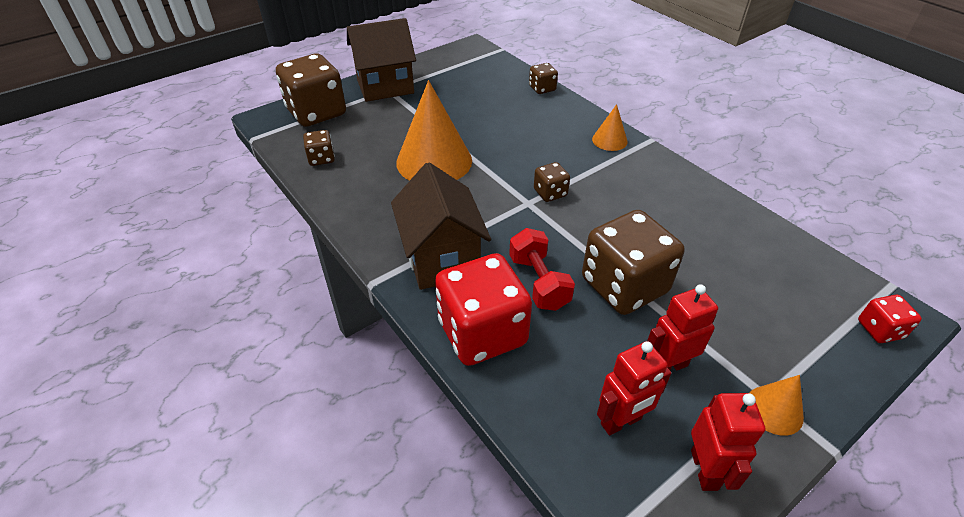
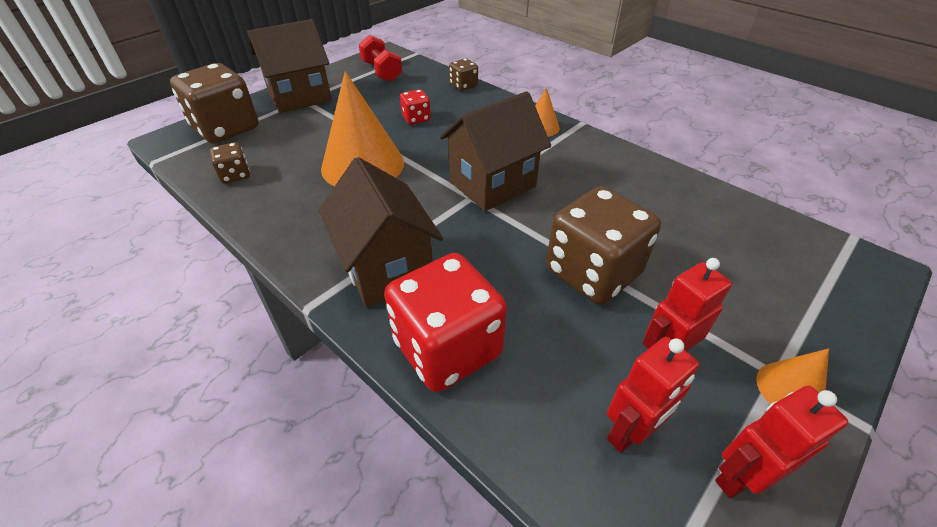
camera: 10 degrees left, 0 degrees up
red dumbbell [509,228,575,311] -> red dumbbell moved to [359,35,402,82]
brown dice [534,162,570,202] -> brown house [440,91,551,211]
red robot [691,393,765,491] -> red robot turned 105 degrees counterclockwise [715,386,848,498]
red dice [858,295,922,343] -> red dice moved to [400,89,431,125]

